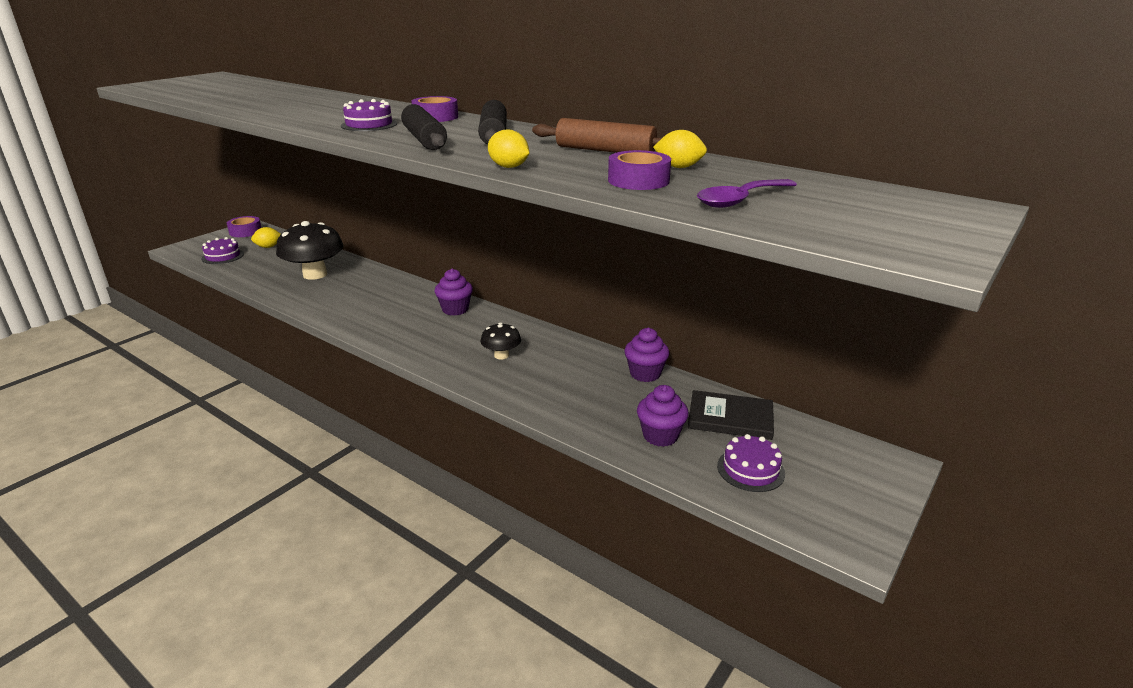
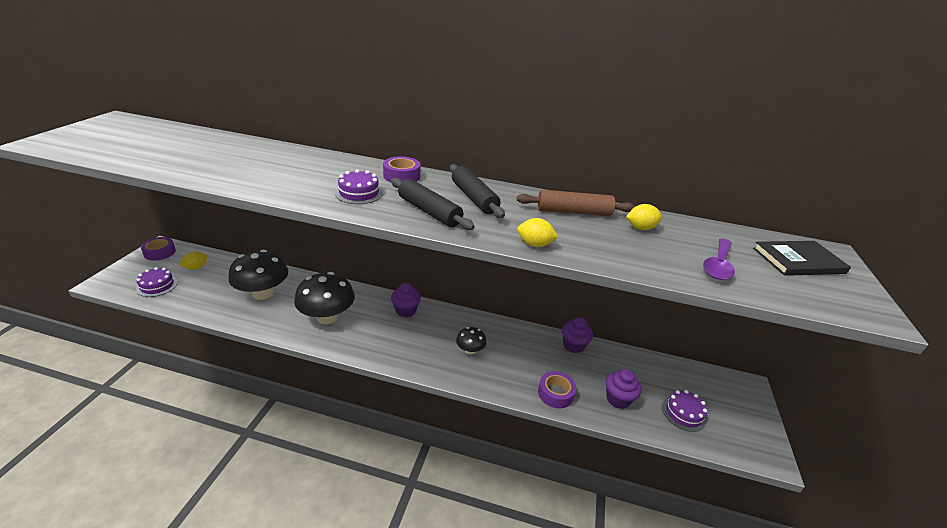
camera: 25 degrees left, 5 degrees up
purple tape [608,150,671,190] -> purple tape moved to [538,371,576,408]
black book [688,390,774,440] -> black book moved to [753,241,851,276]
none -> black mushroom [294,272,355,324]

